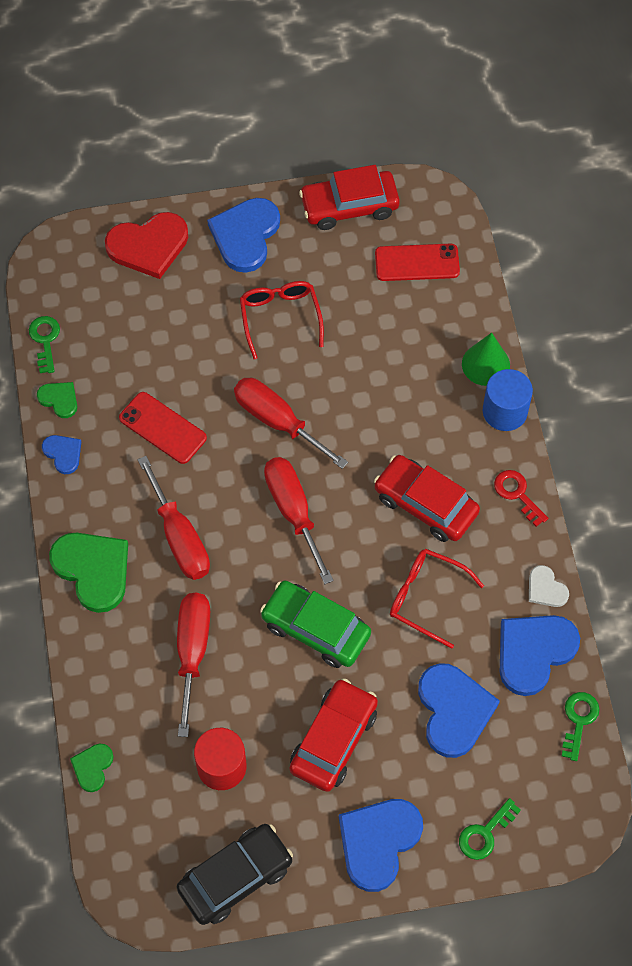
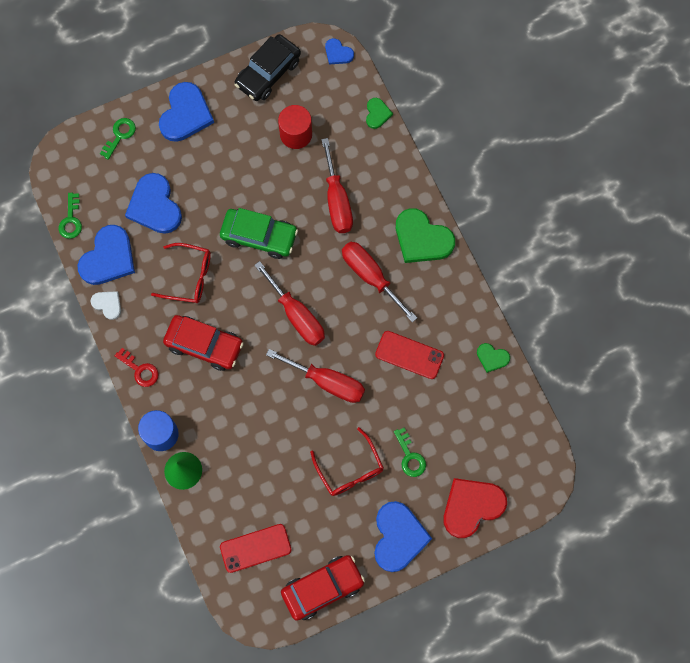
camera: 165 degrees right, 10 degrees up
green key [29,316,60,373] -> green key moved to [394,428,426,477]
blue heart [42,435,81,474] -> blue heart moved to [325,38,354,65]
red car [289,679,378,792] -> none

